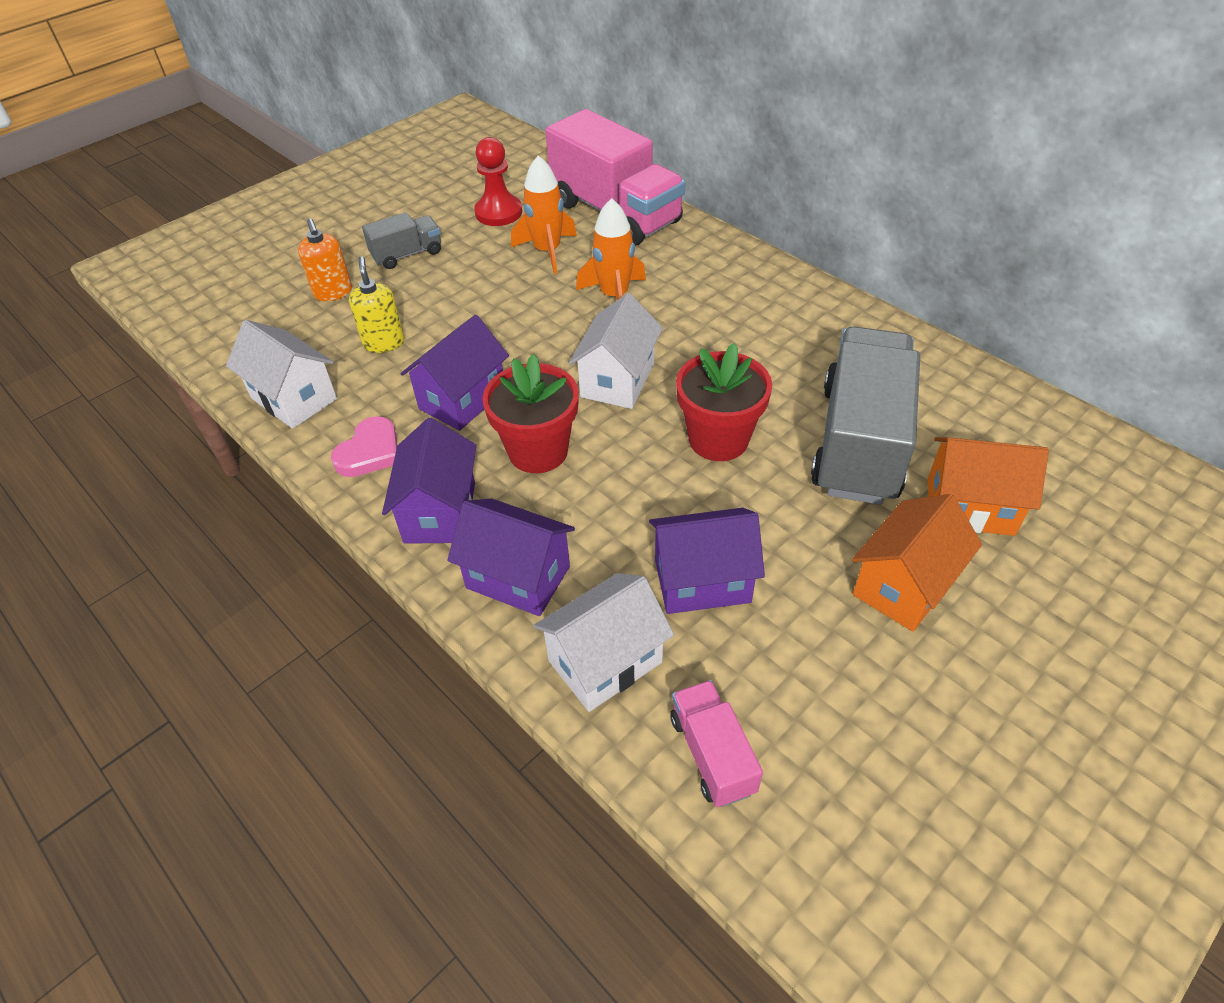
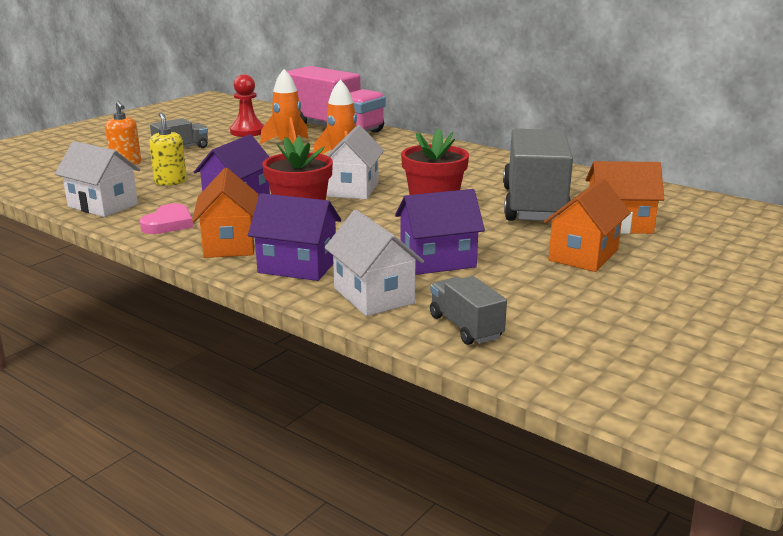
camera: 10 degrees left, 25 degrees down
purple house [382,418,476,544] -> orange house [192,168,259,258]
white house [533,573,674,712] -> white house turned 75 degrees counterclockwise [324,210,424,316]
pink truck [670,680,763,807] -> grey truck [430,276,507,345]

